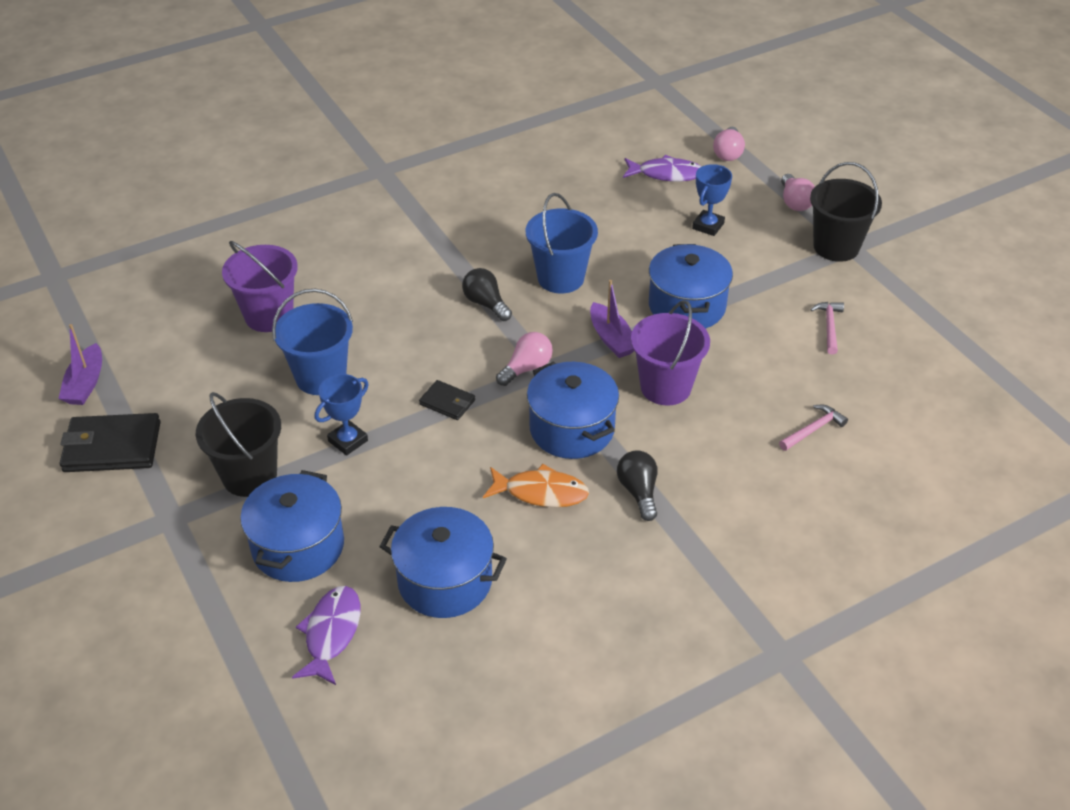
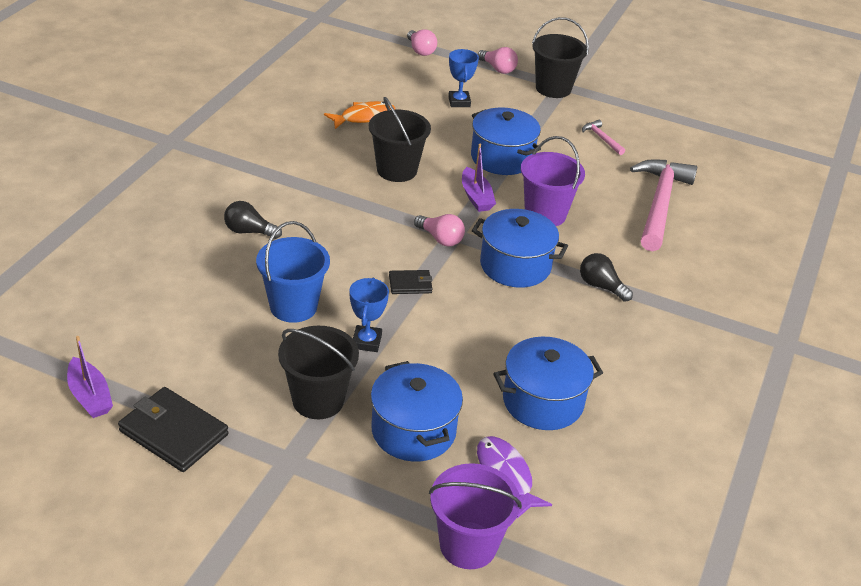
camera: 40 degrees left, 5 degrees down
black wallet [60,413,161,472] -> black wallet turned 75 degrees clockwise [118,387,228,472]
purple bucket [222,241,298,332] -> purple bucket moved to [429,463,522,569]
black light bulb [462,268,512,321] -> black light bulb moved to [224,201,282,239]
orange fish [483,464,589,507] -> orange fish moved to [324,101,395,129]
pink light bulb [496,332,553,386] -> pink light bulb turned 120 degrees clockwise [414,214,465,247]
blue bucket [526,193,598,294] -> black bucket [369,97,431,182]
purple boat [590,280,634,358] -> purple boat turned 45 degrees clockwise [462,144,496,212]
purple fish [623,155,702,182] -> none
pink hammer [779,405,848,451] -> pink hammer [630,159,697,251], size x2.35

